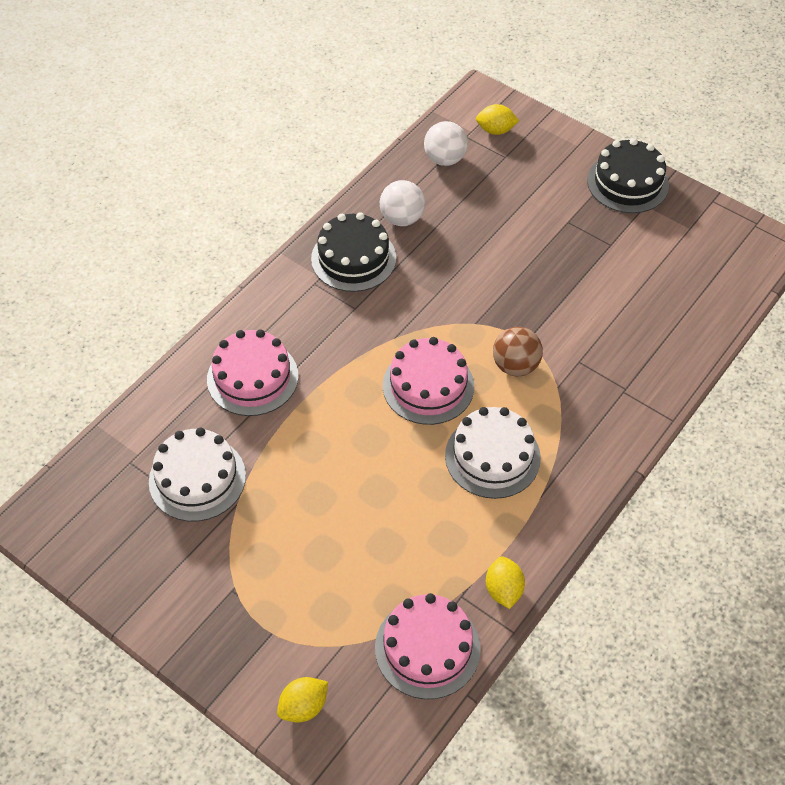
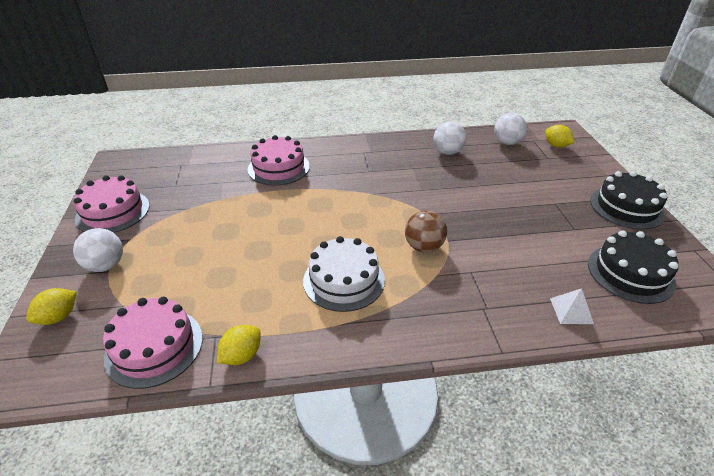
camera: 45 degrees right, 15 degrees down
white cake [149,428,246,522] -> none
yellow lemon [277,677,328,722] -> yellow lemon turned 60 degrees counterclockwise [26,288,77,325]
black cake [311,212,396,292] -> black cake moved to [588,230,679,304]
pink cake [383,337,474,425] -> pink cake moved to [73,175,150,233]
none -> white ball [73,228,123,272]
none -> white pyramid [550,288,594,324]

